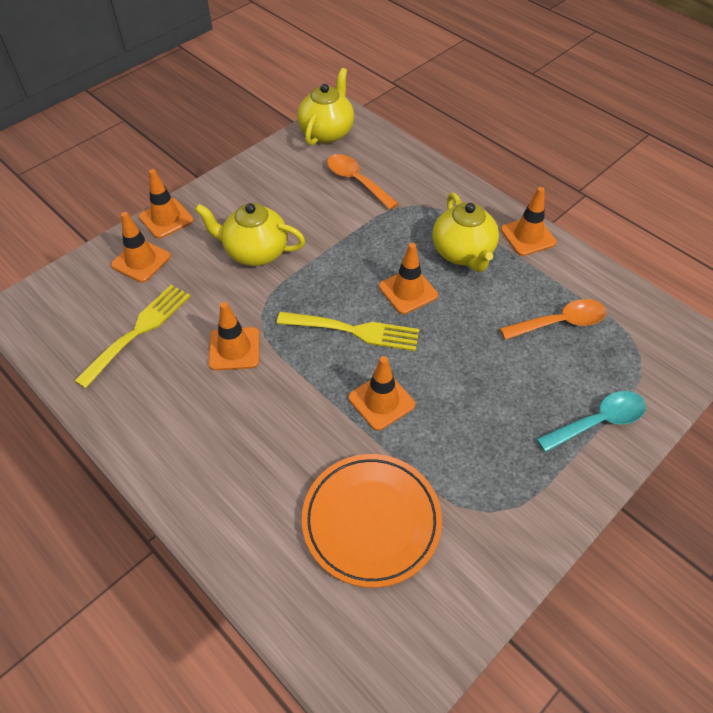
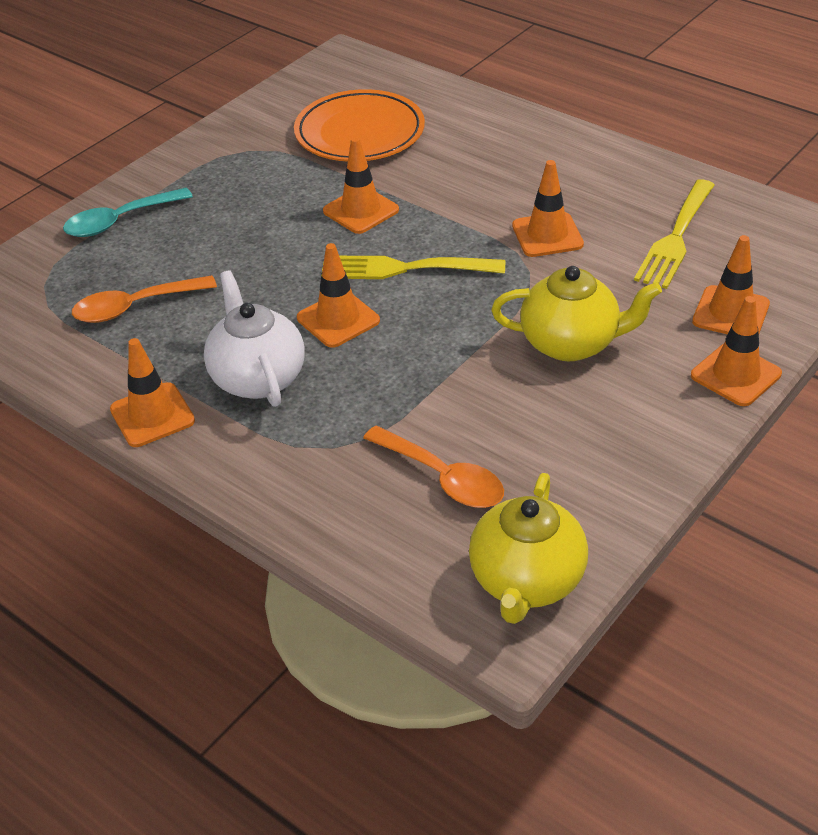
camera: 175 degrees right, 10 degrees down
yellow teapot [433,193,499,272] -> white teapot [204,270,305,407]

